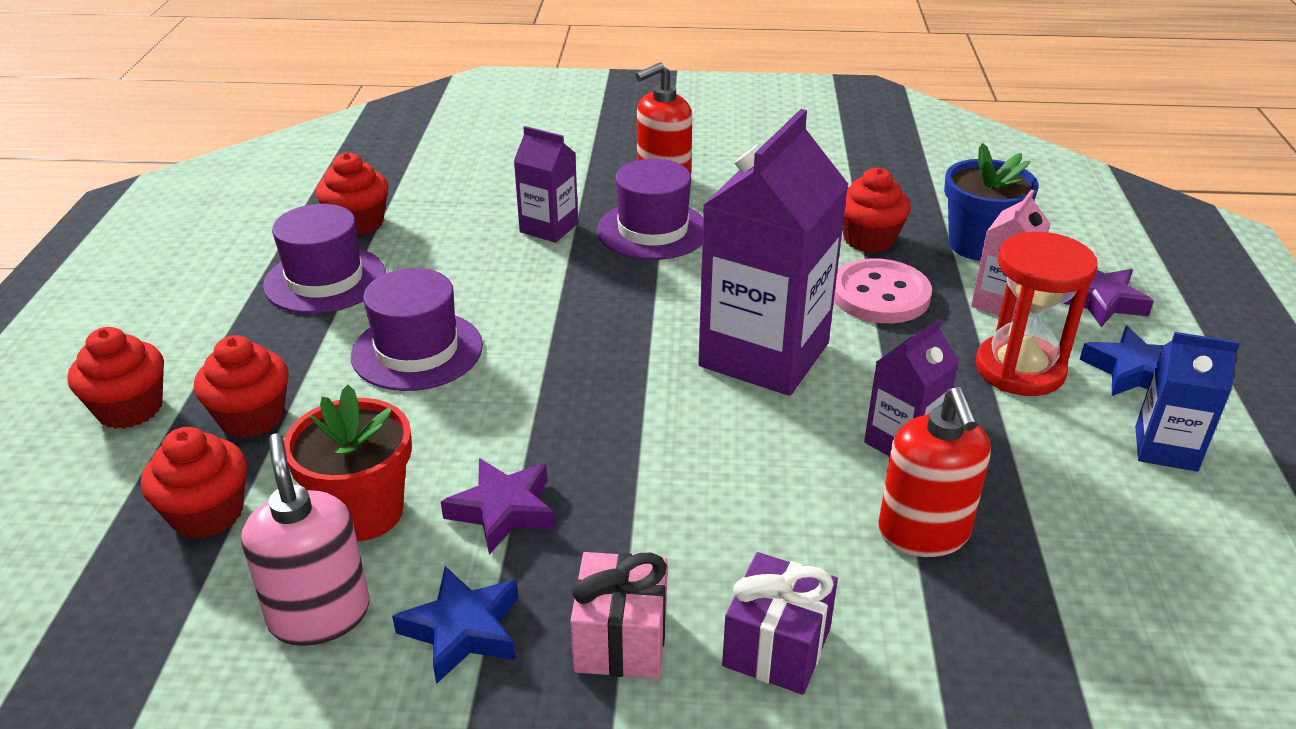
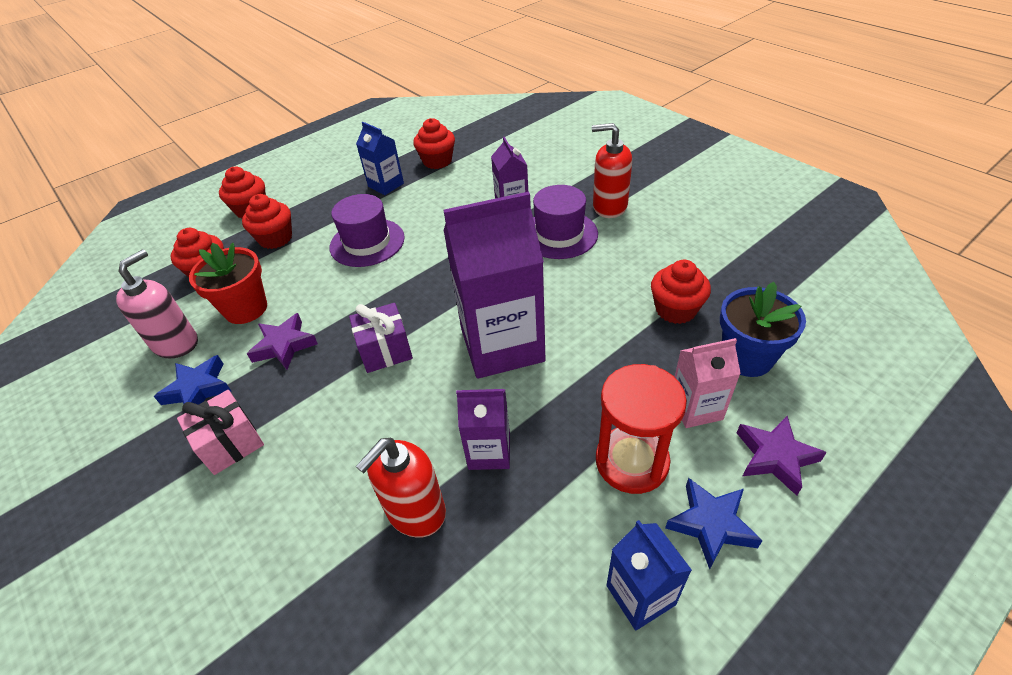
camera: 50 degrees right, 10 degrees up
purple hat [263,204,386,314] -> blue carton [356,122,404,195]
purple gift [722,552,838,695] -> purple gift moved to [349,303,413,373]
pink button [834,258,932,323] -> none

